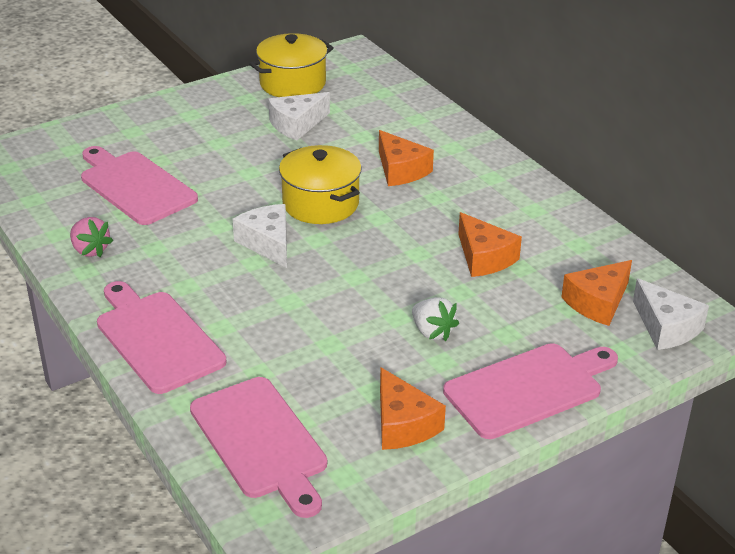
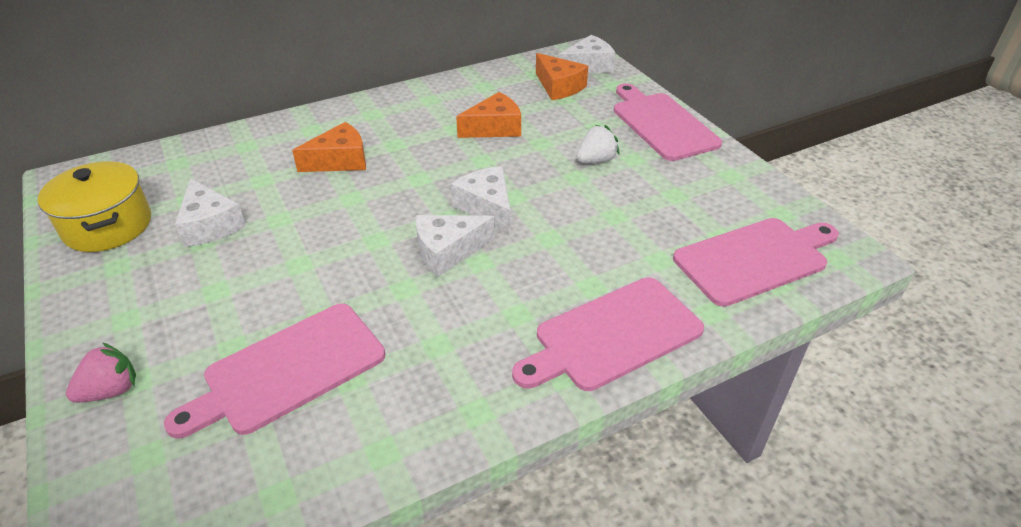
camera: 85 degrees left, 5 degrees up
pink strawberry [70,217,113,257] -> pink strawberry moved to [66,343,136,403]
yellow pot [279,145,362,224] -> none
orange cheese [380,367,446,450] -> none
none -> white cheese [451,166,511,233]

